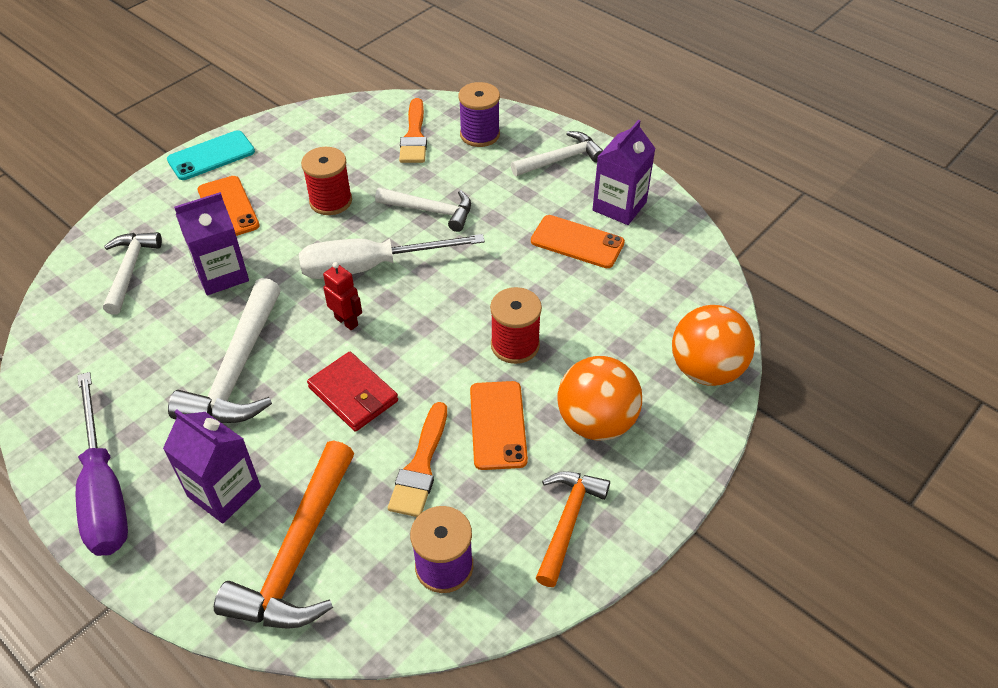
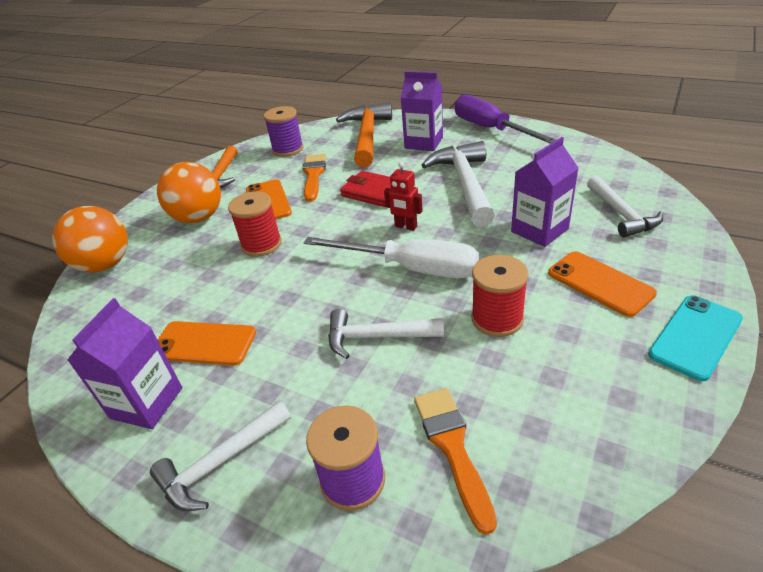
camera: 170 degrees right, 10 degrees down
white screwdriver [299,234,485,279] -> white screwdriver turned 45 degrees clockwise [303,237,479,278]

